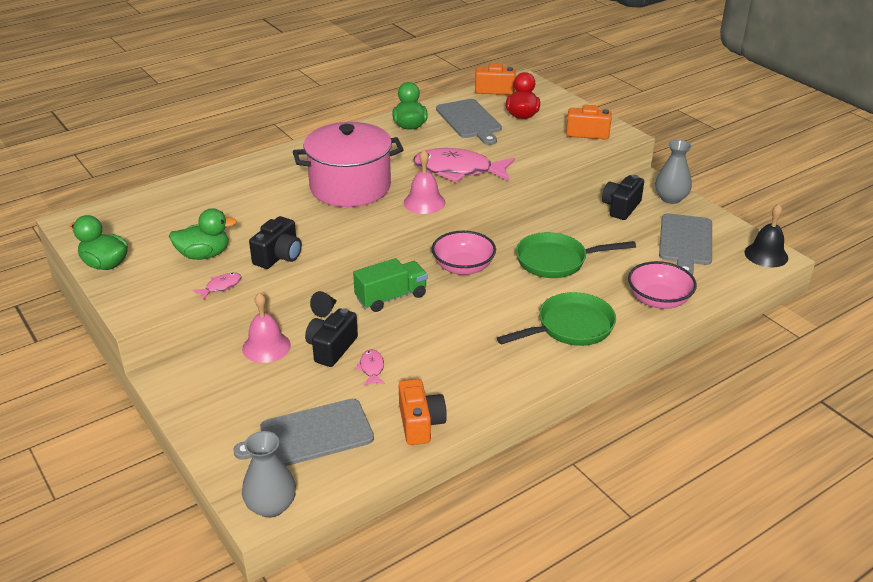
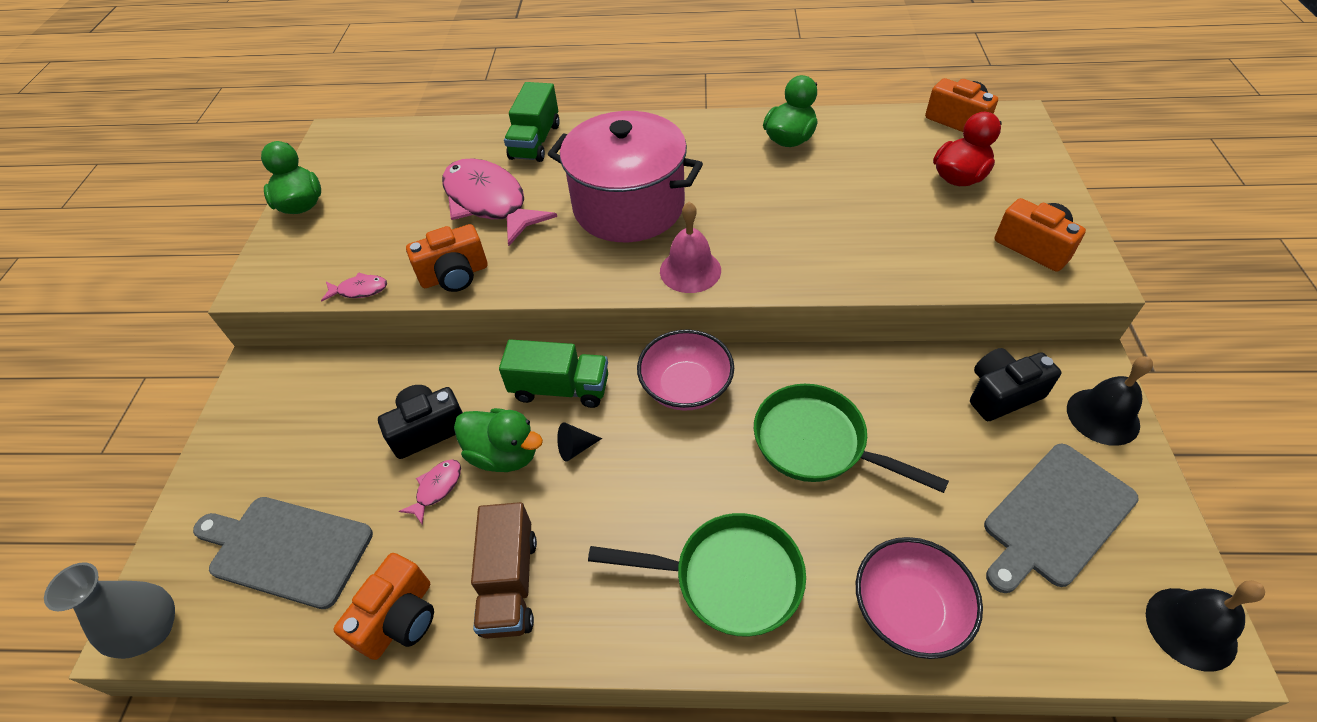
camera: 40 degrees right, 15 degrees up
green duck [169,208,237,260] -> green duck moved to [454,408,543,472]
pink bell [242,293,291,363] -> none
black camera [249,216,302,269] -> orange camera [406,224,487,292]
black cone [310,291,337,317] -> black cone moved to [557,422,602,461]
pink fish [413,148,515,182] -> pink fish moved to [442,158,557,246]
grey cutting board [436,99,502,145] -> none
grey vase [655,140,692,204] -> black bell [1067,356,1153,446]
none -> brown truck [471,502,537,639]
none -> green truck [504,82,560,162]

